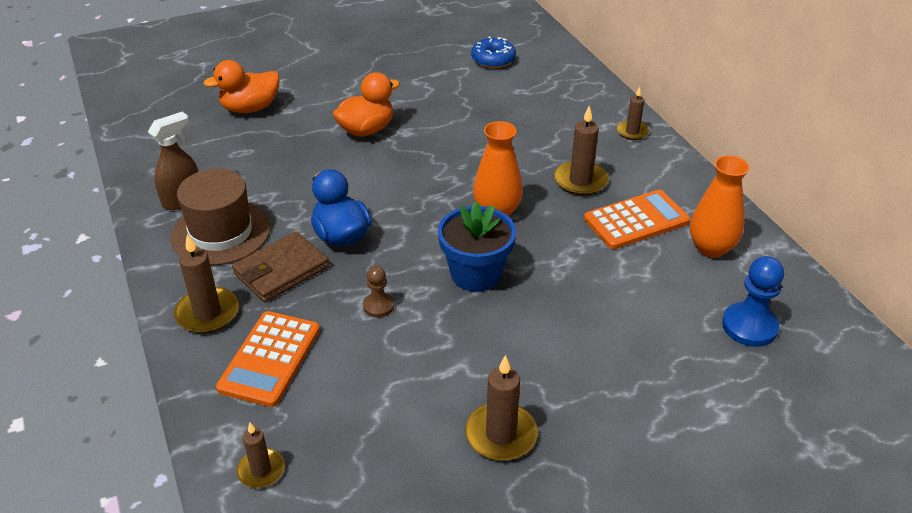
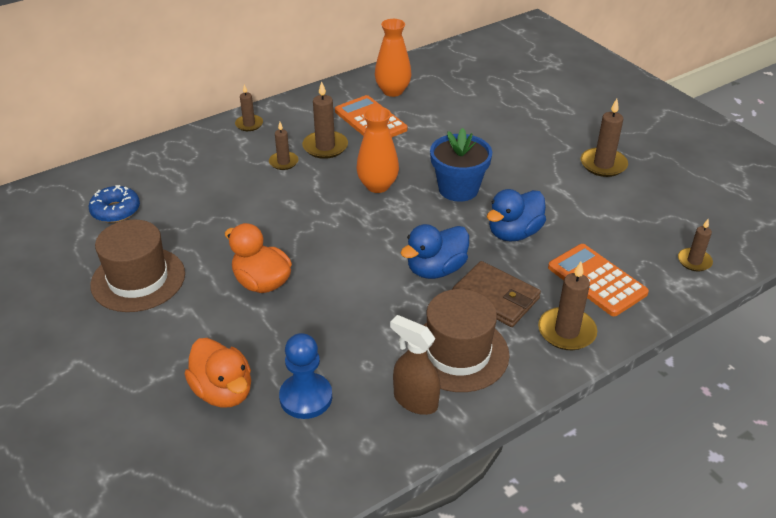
camera: 100 degrees left, 0 degrees up
orange calculator [216,311,320,407] -> orange calculator turned 135 degrees counterclockwise [548,244,649,316]
brown pawn [363,266,394,317] -> blue duck [487,189,546,242]
blue pawn [722,256,784,347] -> blue pawn moved to [279,333,332,419]
none -> brown hat [90,220,185,312]
none -> brown candle [269,122,298,170]

